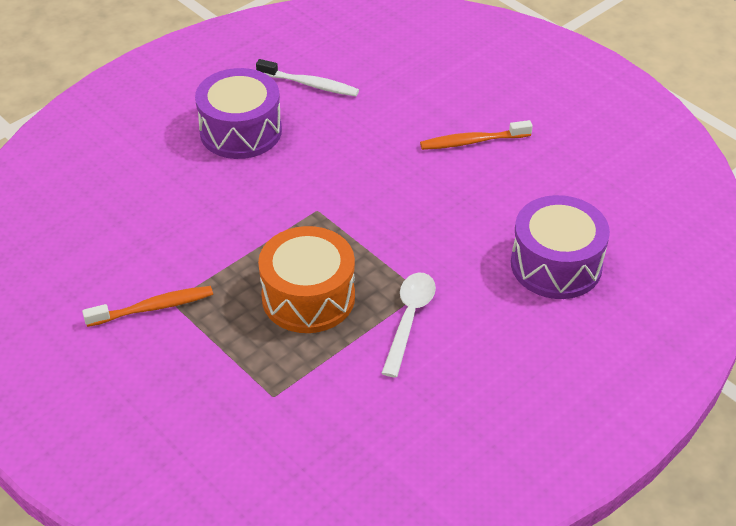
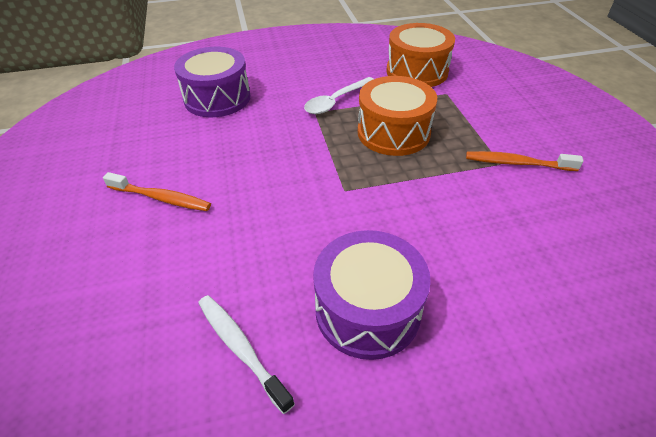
camera: 150 degrees left, 0 degrees up
none -> orange drum [386,23,455,87]

